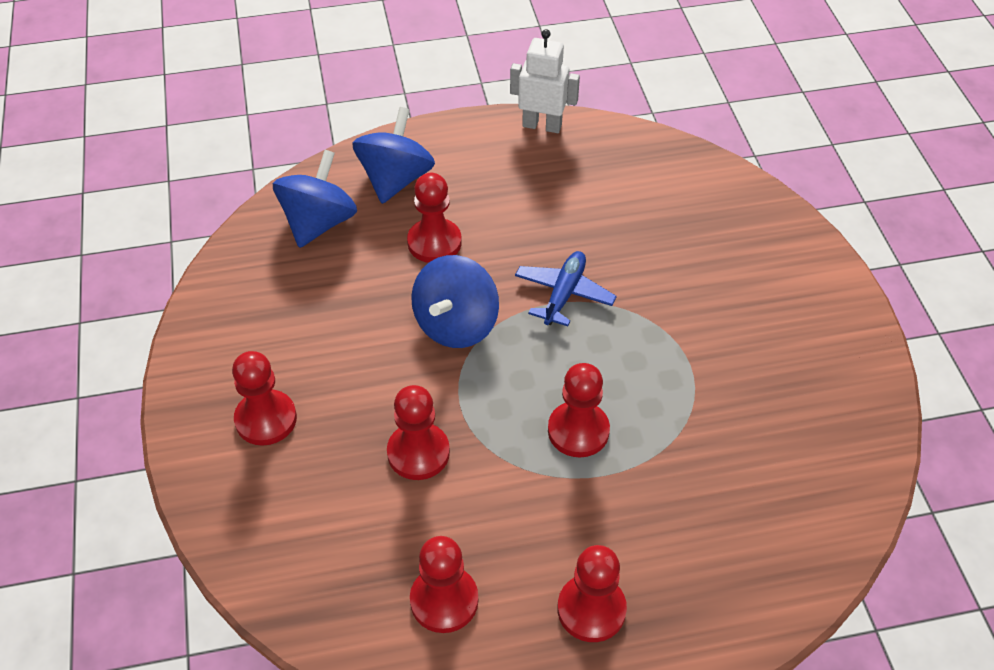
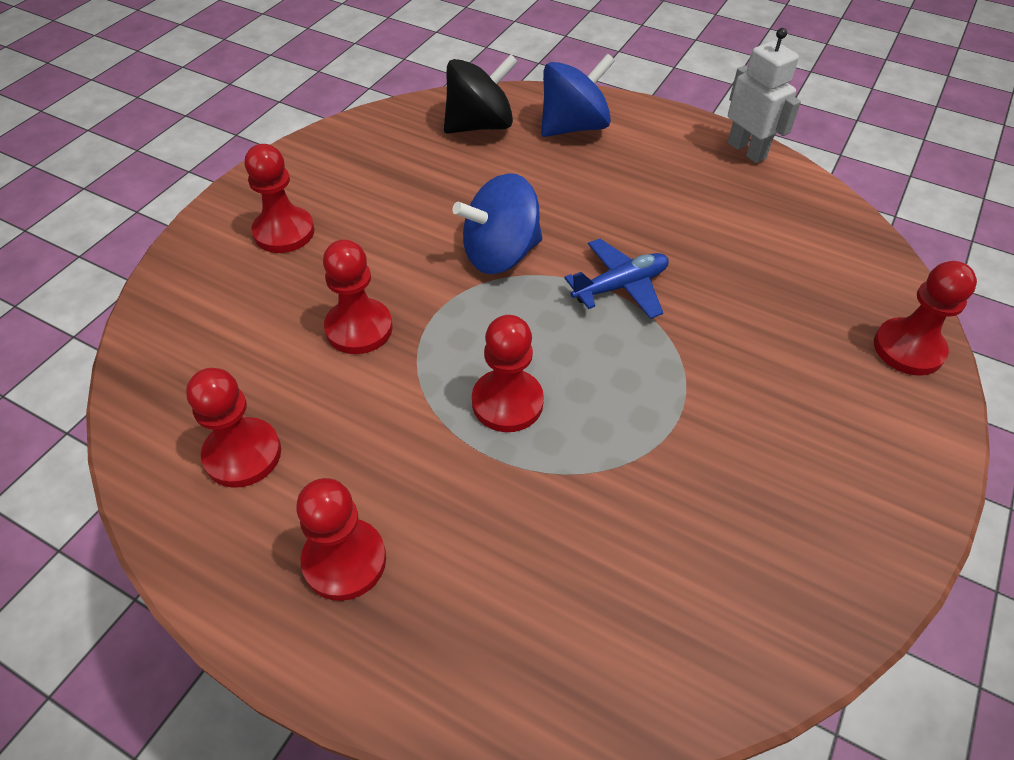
camera: 40 degrees right, 0 degrees up
blue spinning top [273,150,357,248] -> black spinning top [444,54,518,134]
red pawn [407,173,462,263] -> red pawn moved to [874,261,977,376]

